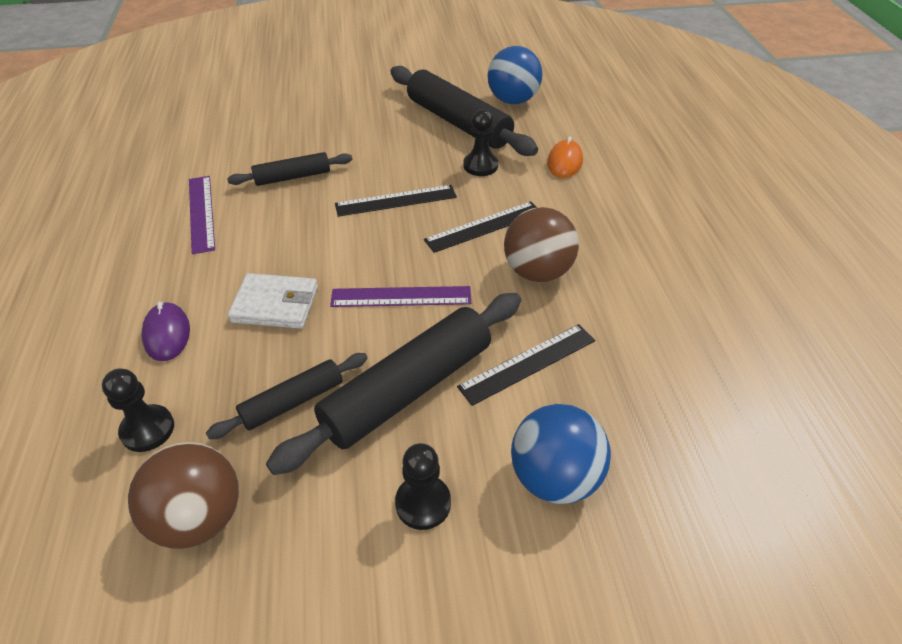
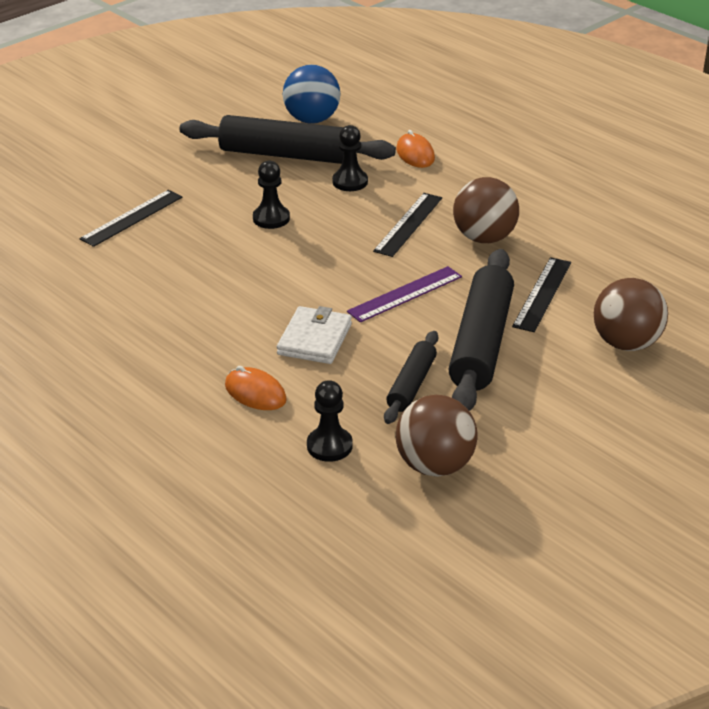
camera: 35 degrees left, 10 degrees down
purple mouse [141,302,190,361] -> orange mouse [225,366,287,410]
purple ruler [189,176,215,254] -> none
black rolling pin [227,152,352,186] -> none
white wallet [228,273,318,329] -> white wallet turned 45 degrees counterclockwise [277,306,352,364]
black ruler [335,185,457,217] -> black ruler moved to [79,190,182,247]
black pawn [395,443,451,530] -> black pawn moved to [253,161,290,229]
blue ball [511,404,611,504] -> brown ball [594,278,668,351]

